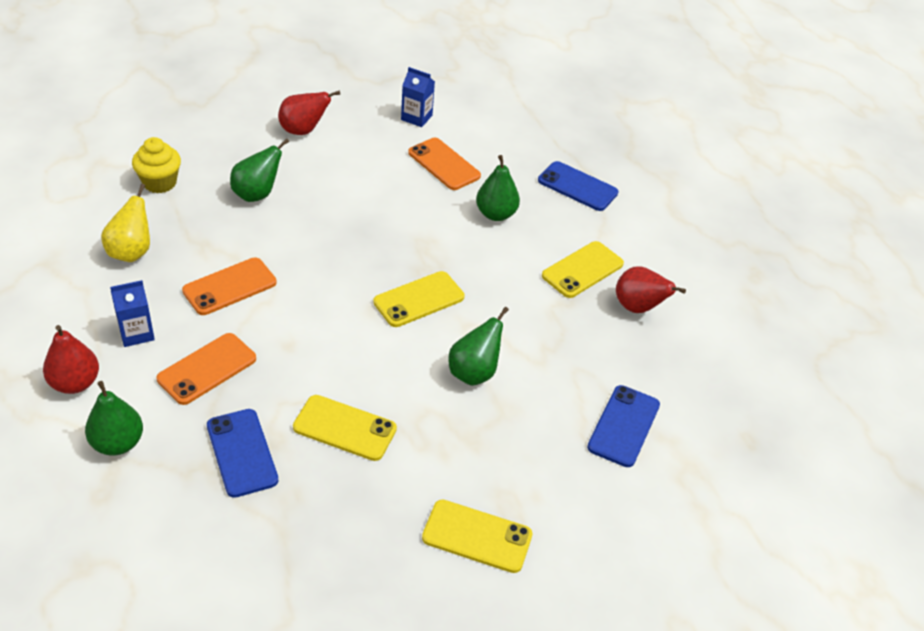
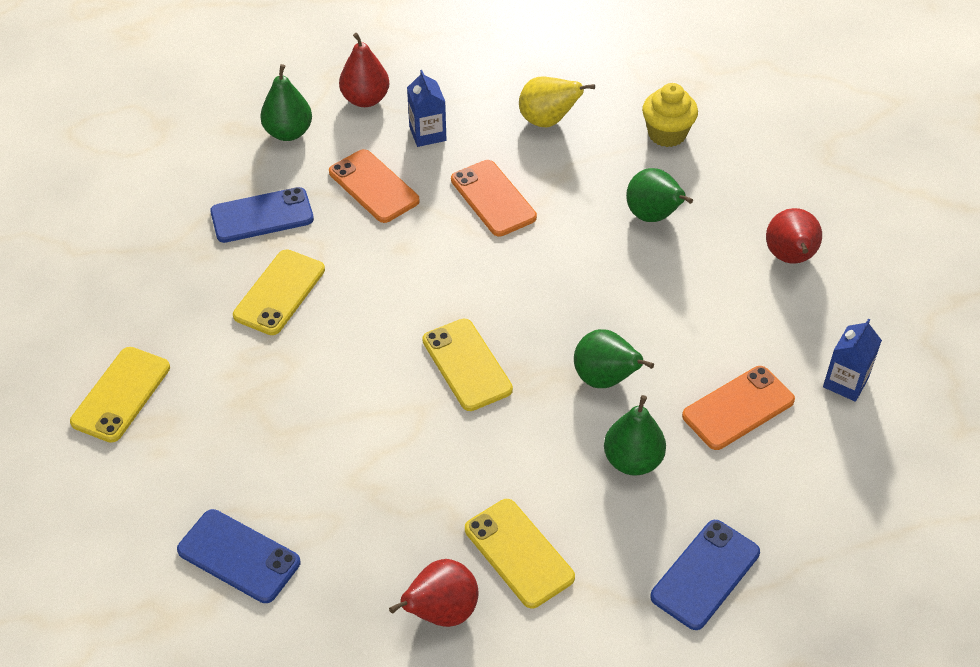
camera: 100 degrees right, 5 degrees up
green pear [449,307,509,386] -> green pear moved to [574,329,654,388]

